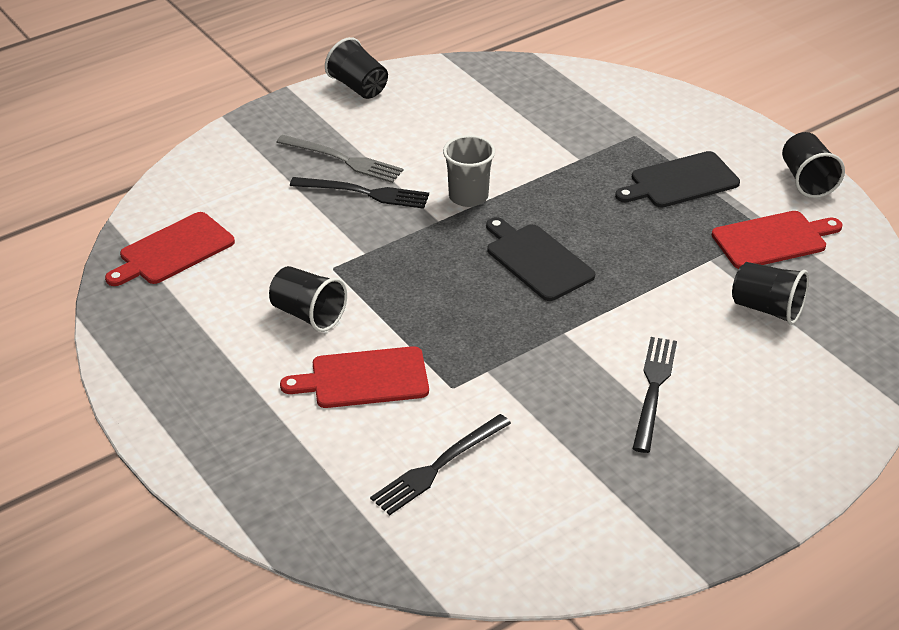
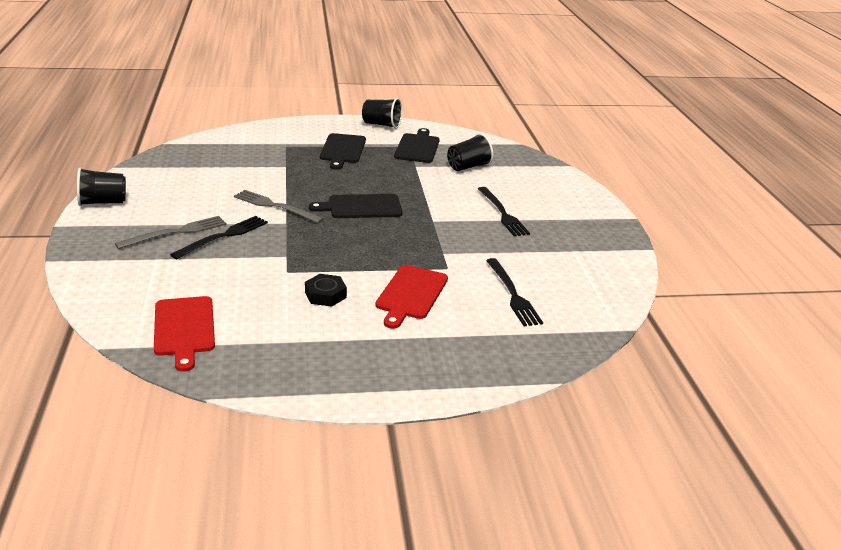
camera: 65 degrees left, 10 degrees down
black cup [269,266,347,332] -> black nut [305,274,347,307]
grey cup [443,135,495,207] -> grey fork [234,190,324,223]
black fork [633,337,677,453] -> black fork turned 150 degrees counterclockwise [478,187,530,237]
red cutting board [712,211,843,269] -> black cutting board [394,128,440,163]

